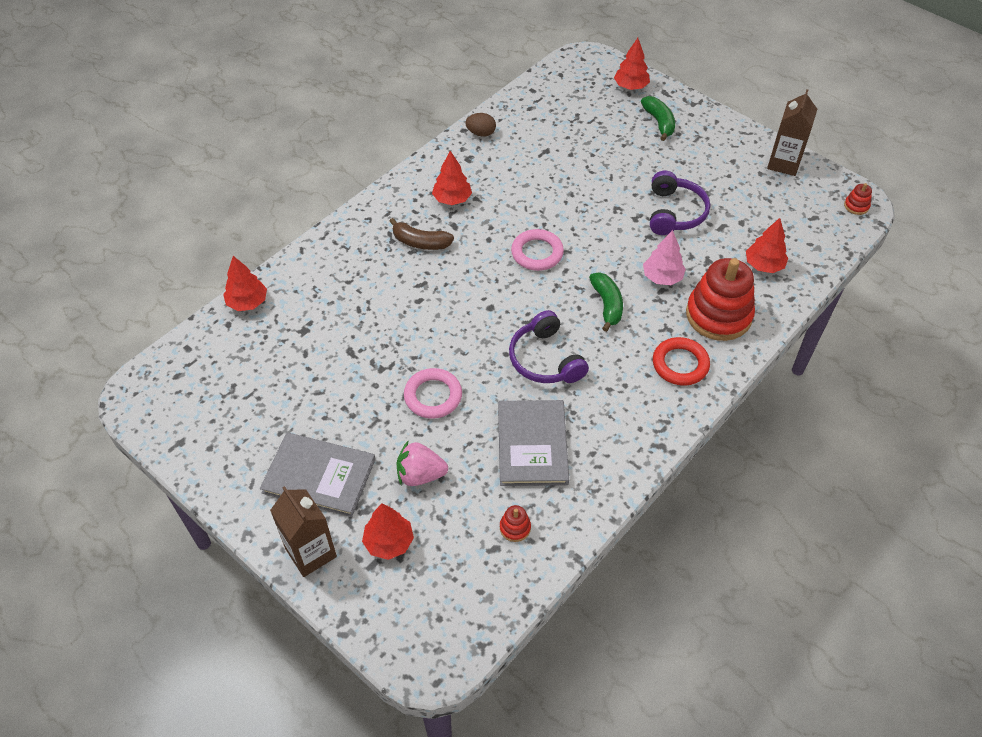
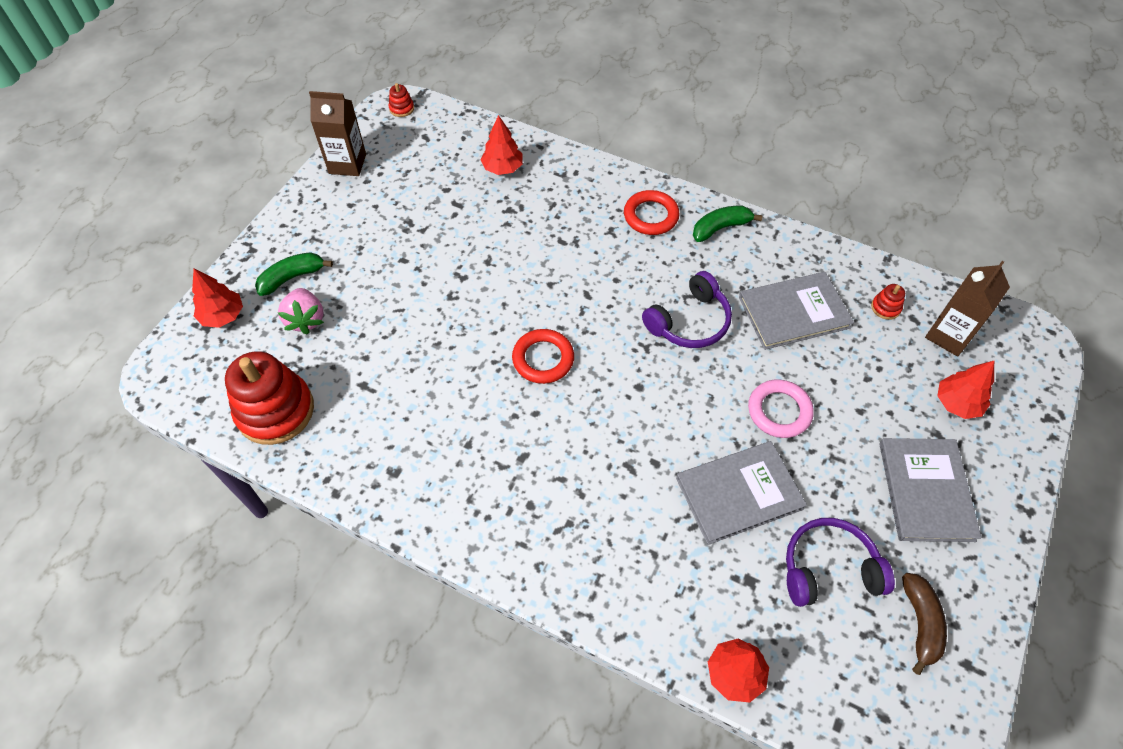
camera: 105 degrees left, 5 degrees up
brown carton [270,486,337,577] -> brown carton moved to [925,261,1010,357]
brown banana [389,218,454,250] -> brown banana moved to [902,573,947,675]
pink strawberry [397,440,448,486] -> pink strawberry moved to [278,288,324,335]
red tree [432,151,472,205] -> none
brown egg [465,113,496,137] -> none
pink ring [511,229,564,271] -> red ring [512,329,574,384]
green banana [589,272,623,332] -> green banana moved to [693,206,763,242]
pink tree [643,230,686,285] -> none
purple headphones [650,171,710,235] -> purple headphones moved to [786,518,895,607]
red stacking toy [686,258,755,341] -> red stacking toy moved to [225,351,314,445]
none -> grey book [676,441,807,545]

